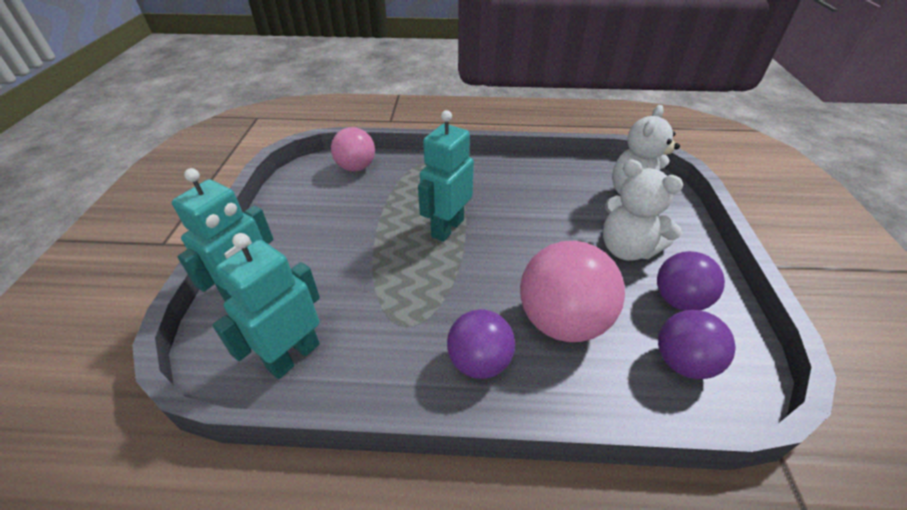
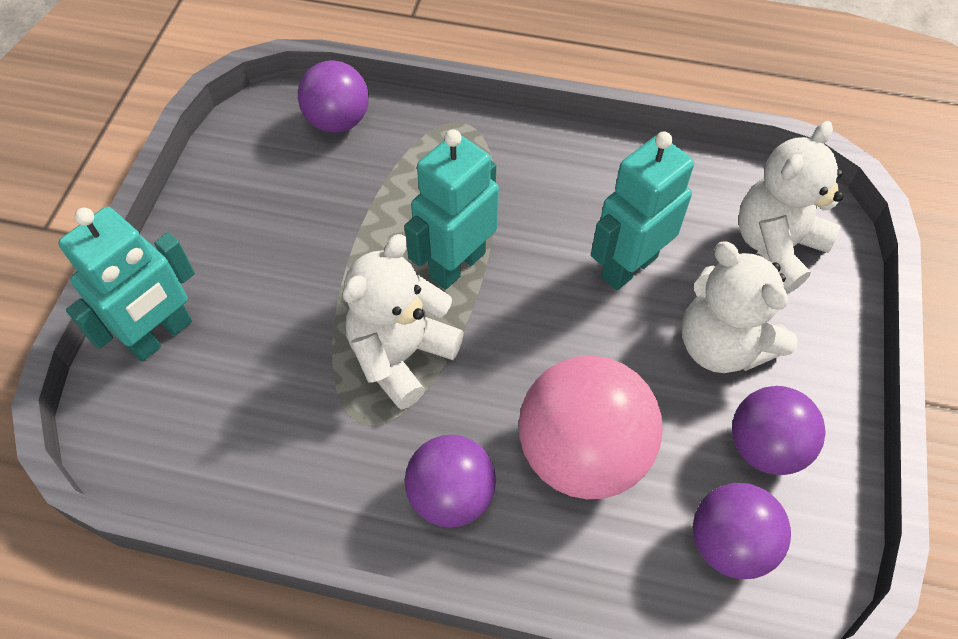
camera: 10 degrees right, 15 degrees up
turquoise robot [212,233,320,379] -> turquoise robot moved to [591,132,694,290]
pink ball [331,127,375,171] -> purple ball [298,60,369,133]
none -> white teddy bear [343,234,464,410]

